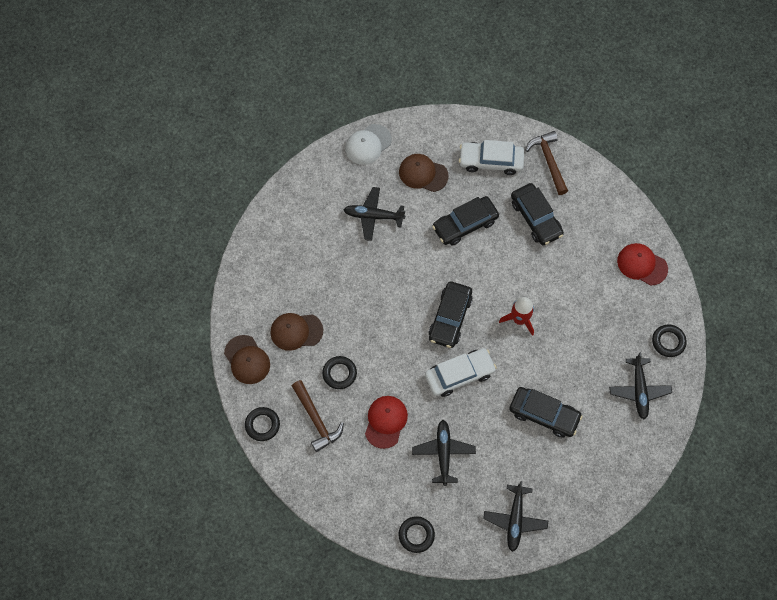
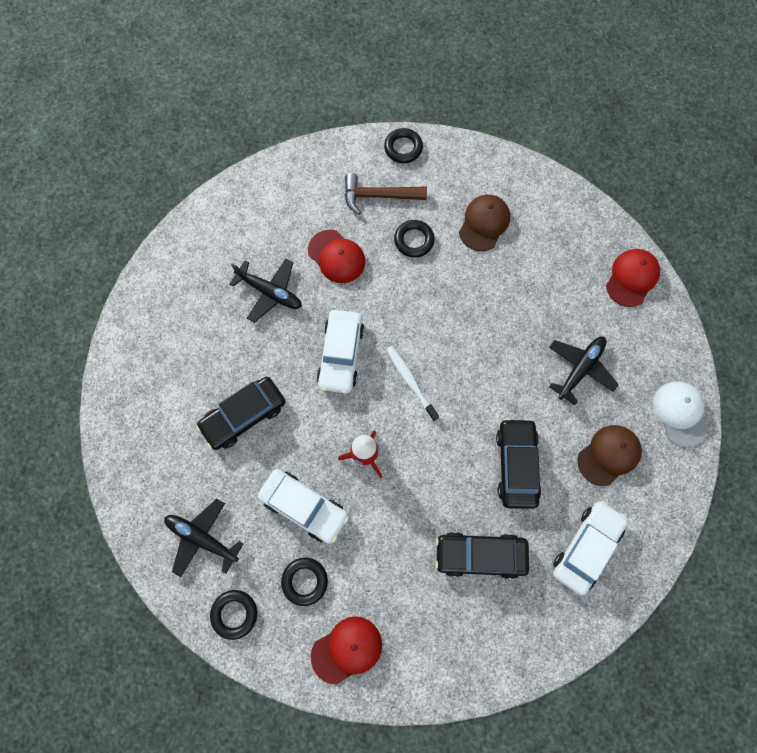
camera: 120 degrees right, 5 degrees up
brown cap [224,335,270,384] -> none
black ring [398,516,435,553] -> black ring moved to [281,558,328,606]
black car [429,281,472,348] -> white toothbrush [386,346,439,421]
black plane [483,481,548,552] -> none
brown hammer [525,131,568,195] -> none
none -> white car [258,469,349,544]
none -> red cap [606,249,660,307]

